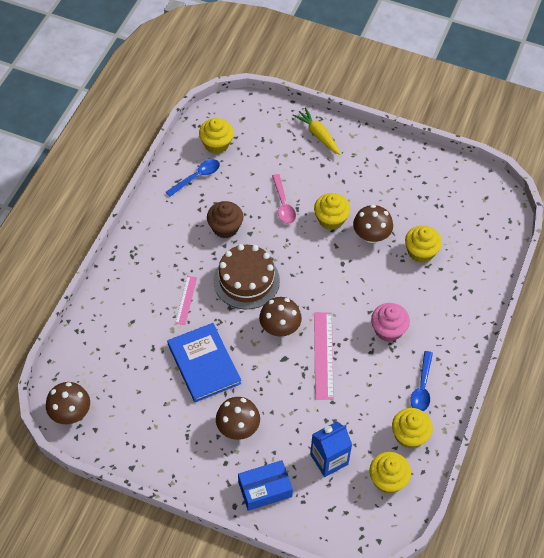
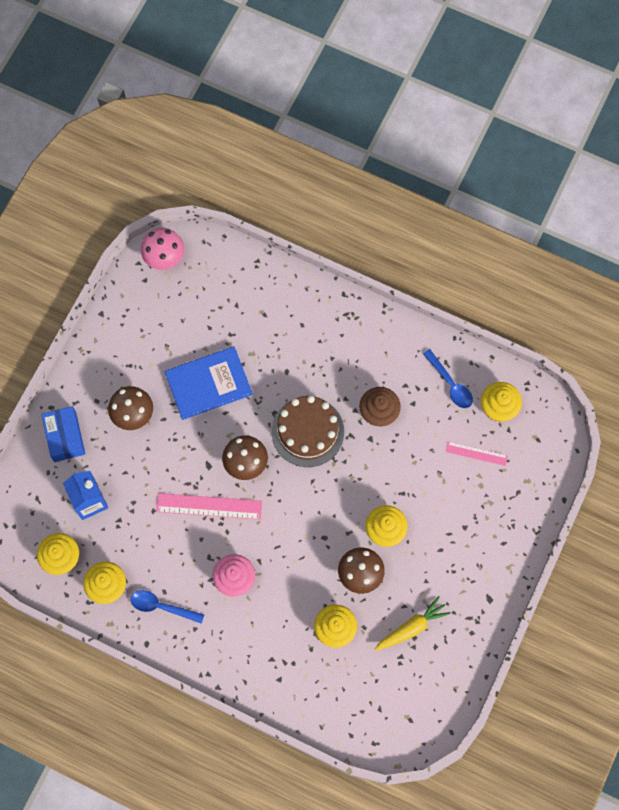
camera: 95 degrees right, 15 degrees up
brown mushroom [46,382,90,424] -> pink mushroom [141,228,184,270]
pink ruler [175,276,197,325] -> pink ruler moved to [446,441,508,466]
pink spoon [272,174,296,224] -> none
yellow carrot [292,107,340,155] -> yellow carrot moved to [375,596,451,651]

